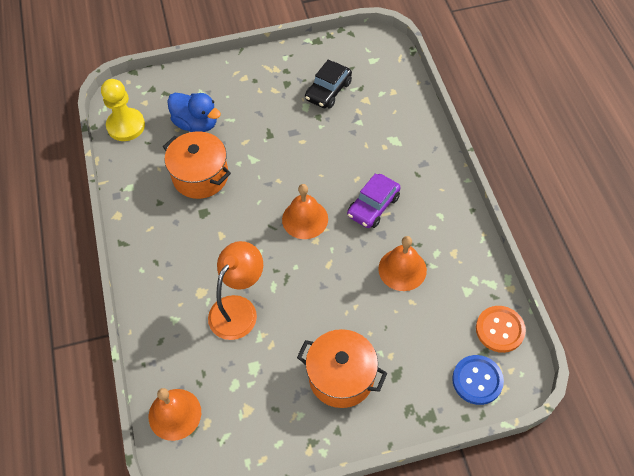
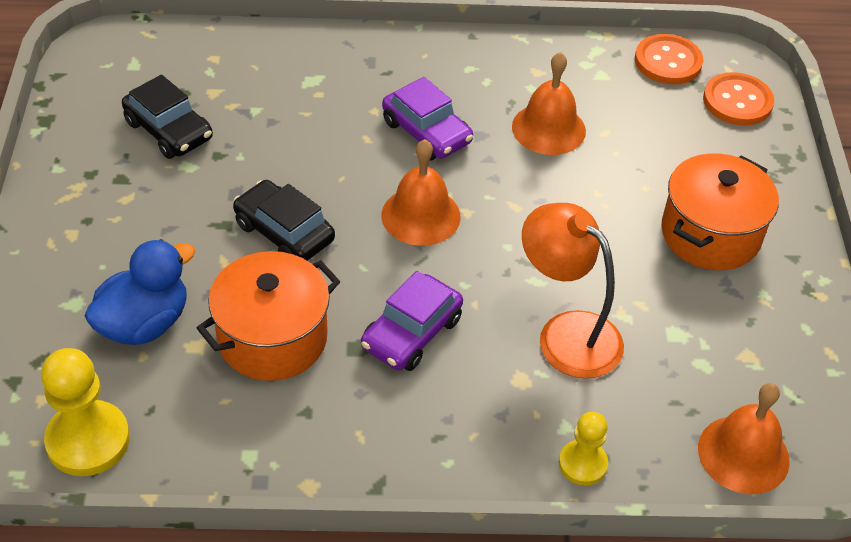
camera: 80 degrees left, 10 degrees down
blue button [452,355,504,405] -> orange button [703,72,774,126]
none -> black car [233,180,335,261]
none -> purple car [361,271,463,371]
none -> yellow pawn [559,412,608,486]

